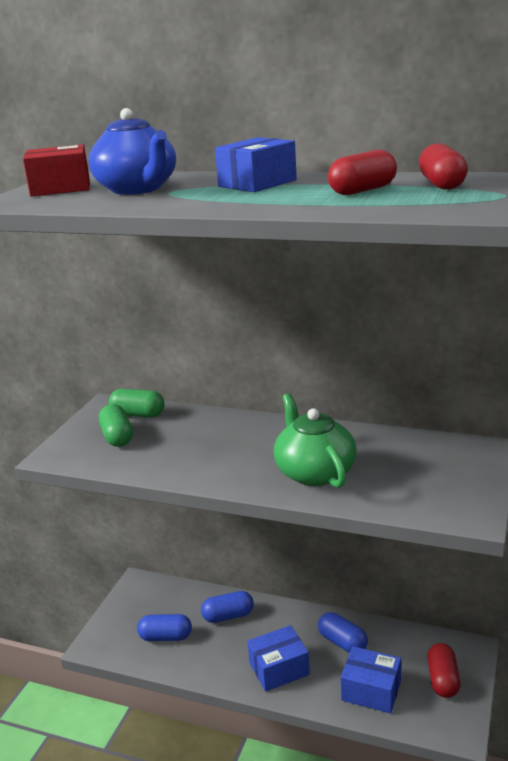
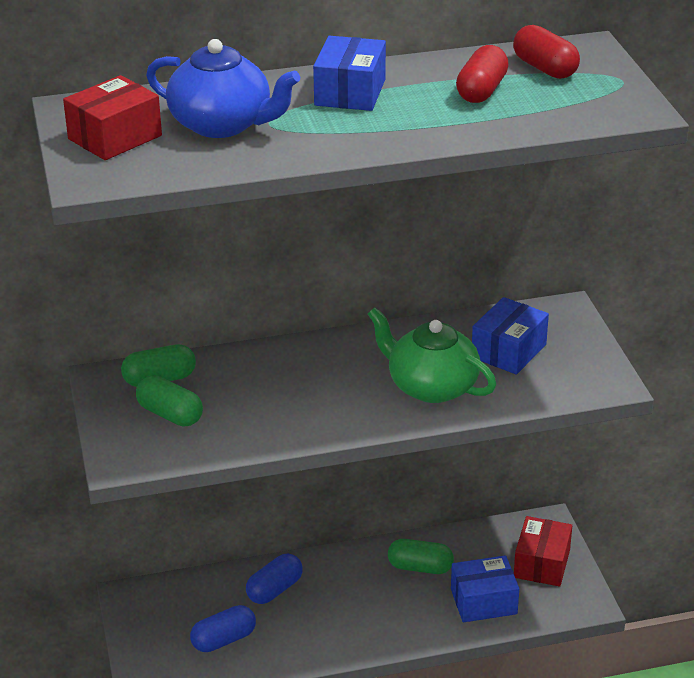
camera: 35 degrees left, 10 degrees up
blue box [247,625,310,692] -> blue box moved to [472,297,549,375]
blue capsule [318,612,368,653] -> green capsule [388,539,454,574]
red capsule [427,643,460,698] -> red box [514,516,572,587]

